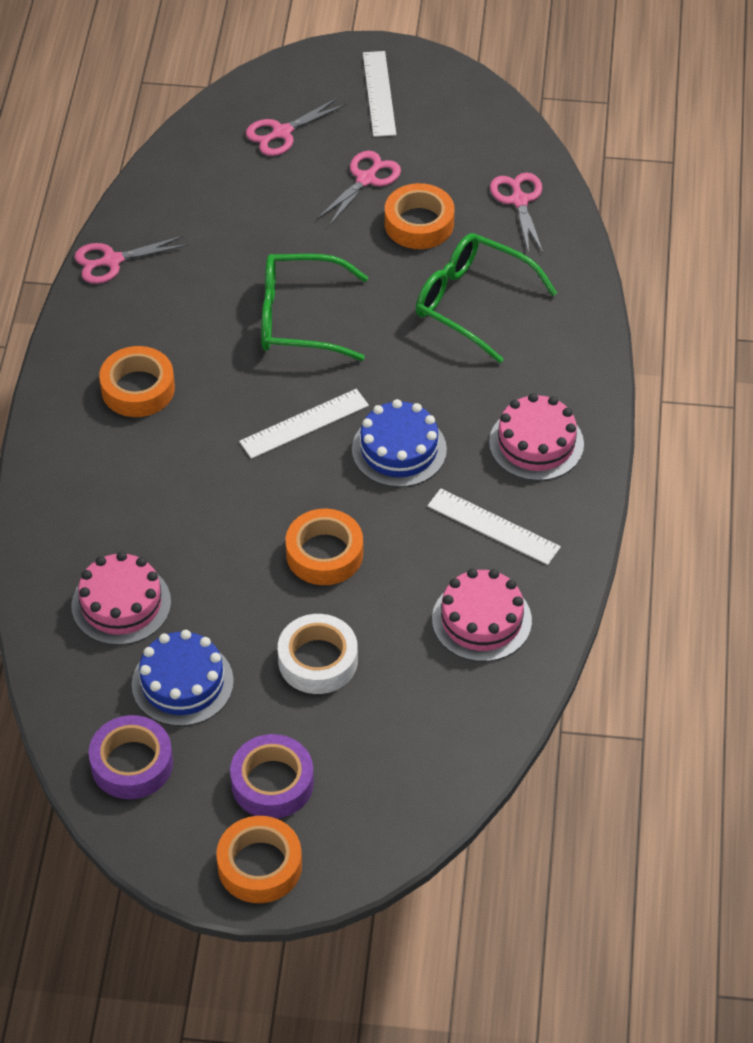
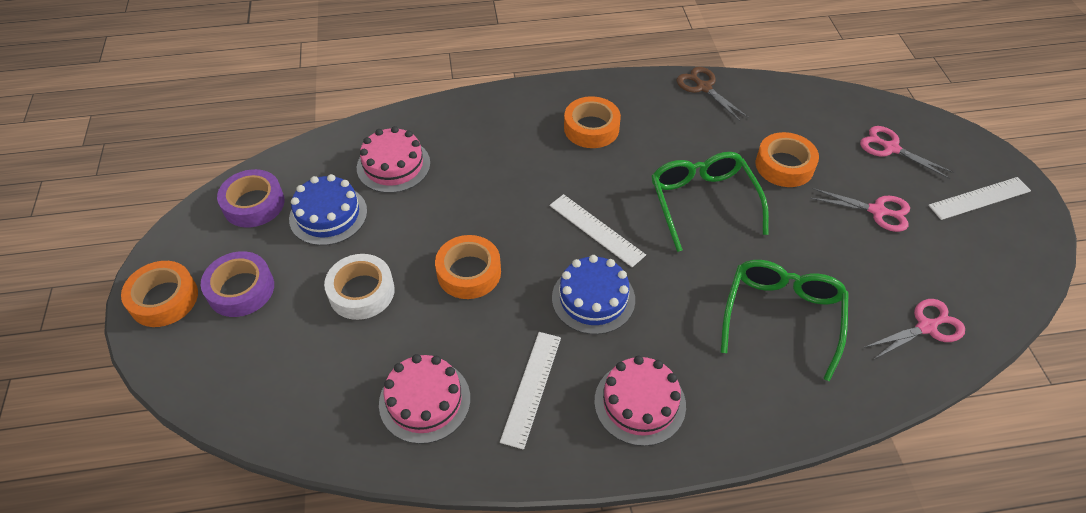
camera: 75 degrees right, 0 degrees up
pink scissors [74,235,188,284] -> brown scissors [677,67,749,121]
orange tape [385,183,454,249] -> orange tape moved to [756,132,819,187]

